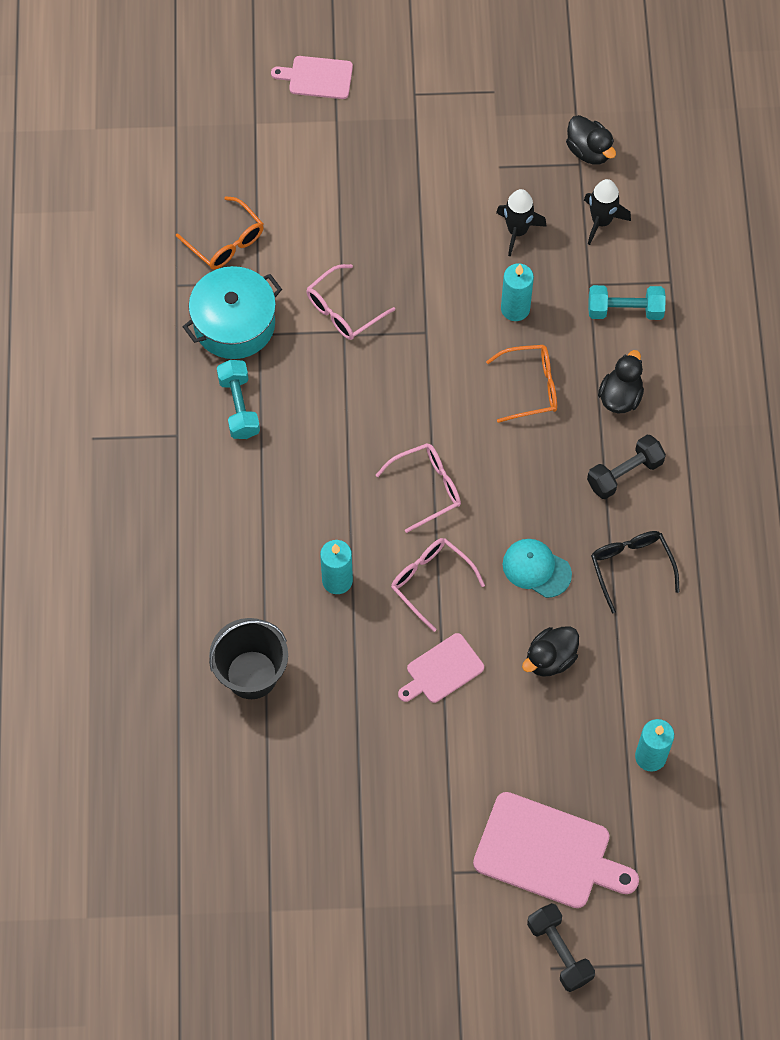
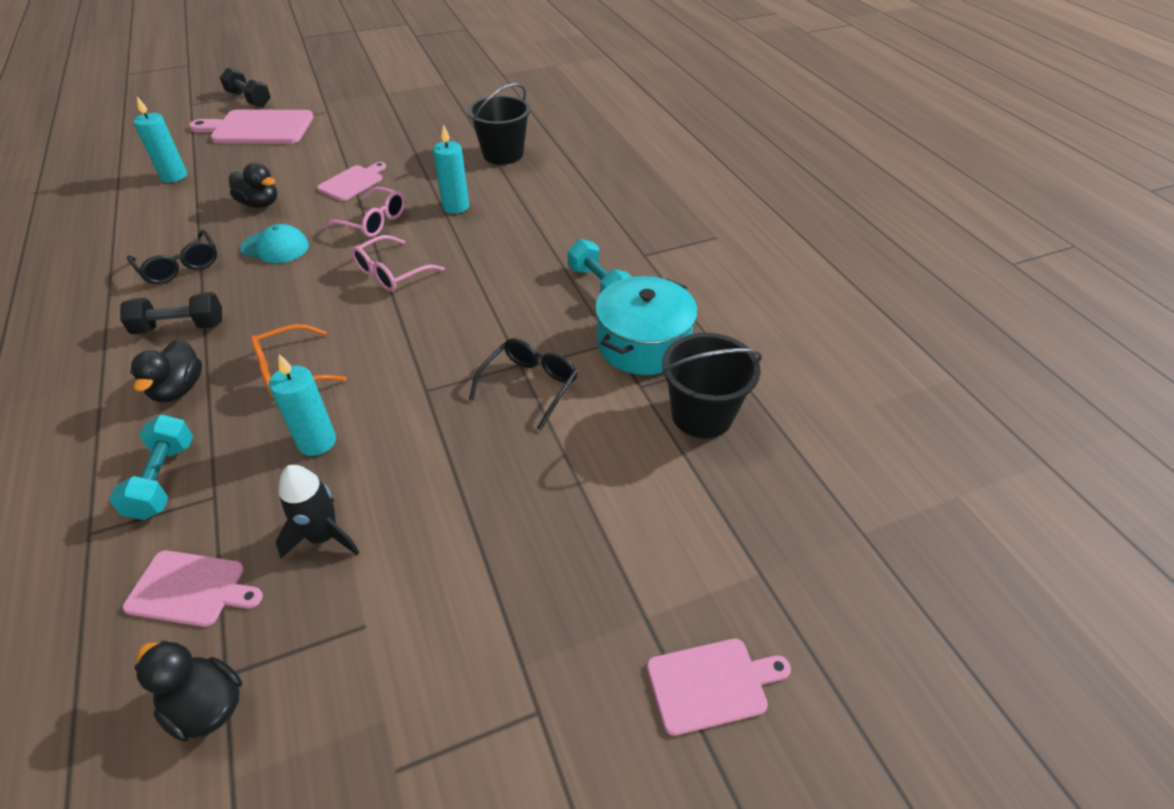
camera: 160 degrees right, 20 degrees down
orange glasses [176,196,264,270] -> black bucket [662,333,762,438]
pink glasses [306,264,395,340] -> black glasses [469,338,578,431]
black duck [522,626,579,677] -> black duck turned 90 degrees clockwise [229,163,277,208]
black rocket [584,179,631,245] -> pink cutting board [123,550,263,627]
black dumbbell [587,435,666,499] -> black dumbbell turned 45 degrees clockwise [120,292,222,334]
turquoise dumbbell [588,285,666,320] -> turquoise dumbbell turned 75 degrees counterclockwise [109,414,193,520]

